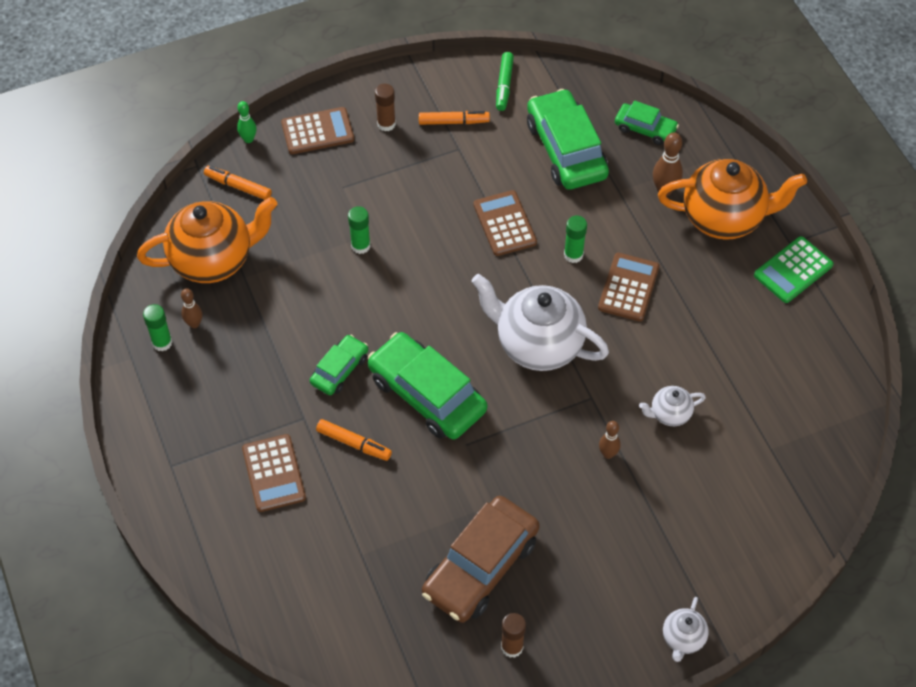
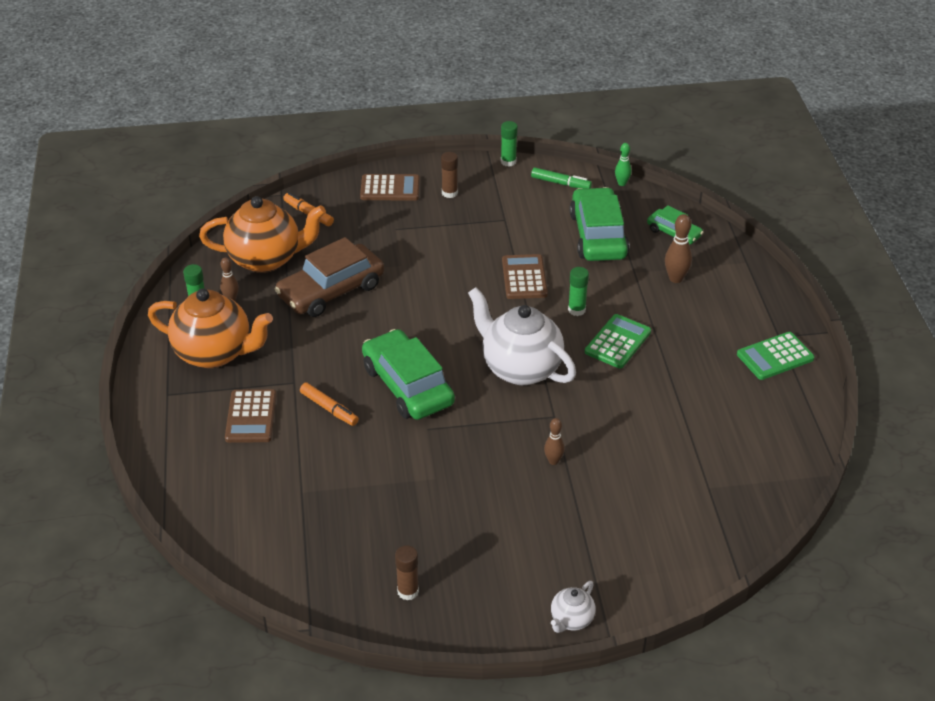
camera: 15 degrees right, 15 degrees down
green bowling pin [237,101,256,143] -> green bowling pin moved to [615,143,631,186]
green car [310,335,368,395] -> none
green glue stick [348,206,371,254] -> green glue stick moved to [501,121,518,167]
orange marker [419,111,490,125] -> none
brown car [422,496,540,623] -> brown car moved to [275,237,384,317]
green marker [496,52,514,111] -> green marker turned 90 degrees counterclockwise [531,167,592,189]
brown calculator [598,253,659,321] -> green calculator [585,314,651,369]
white teapot [639,386,706,426] -> none
orange teapot [658,159,807,240] -> orange teapot moved to [148,288,273,368]

